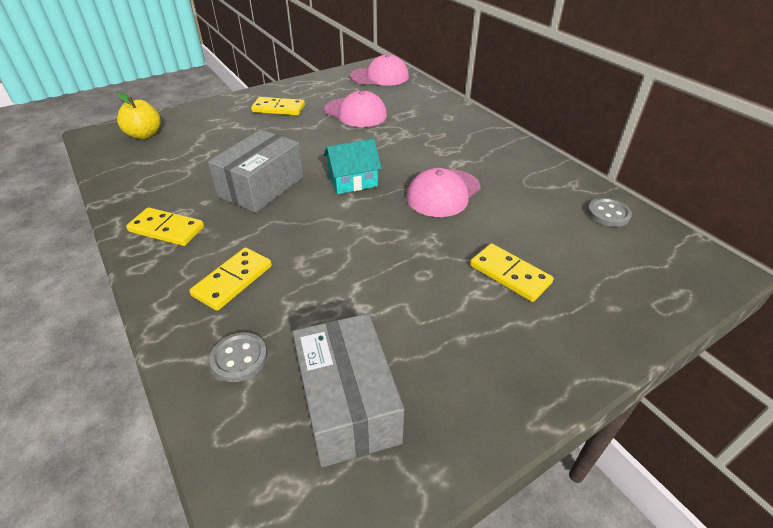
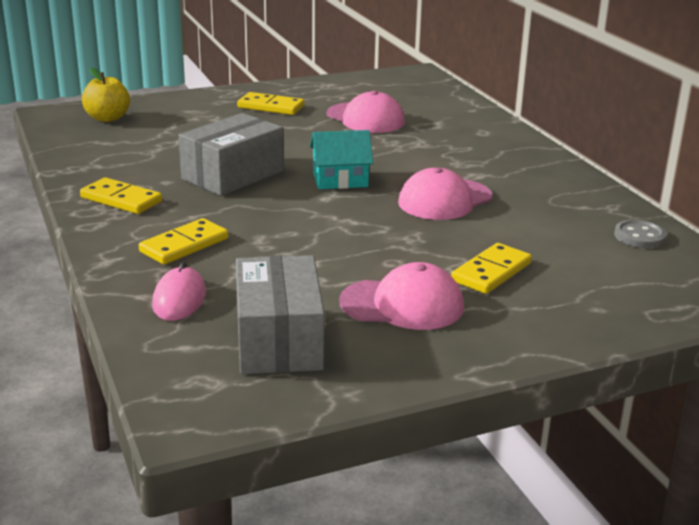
camera: 10 degrees right, 15 degrees down
grey button [209,332,267,382] -> pink mouse [152,261,206,321]
pink cap [350,54,409,86] -> pink cap moved to [339,262,464,330]
yellow domino [470,243,554,302] -> yellow domino turned 75 degrees clockwise [451,243,532,294]

